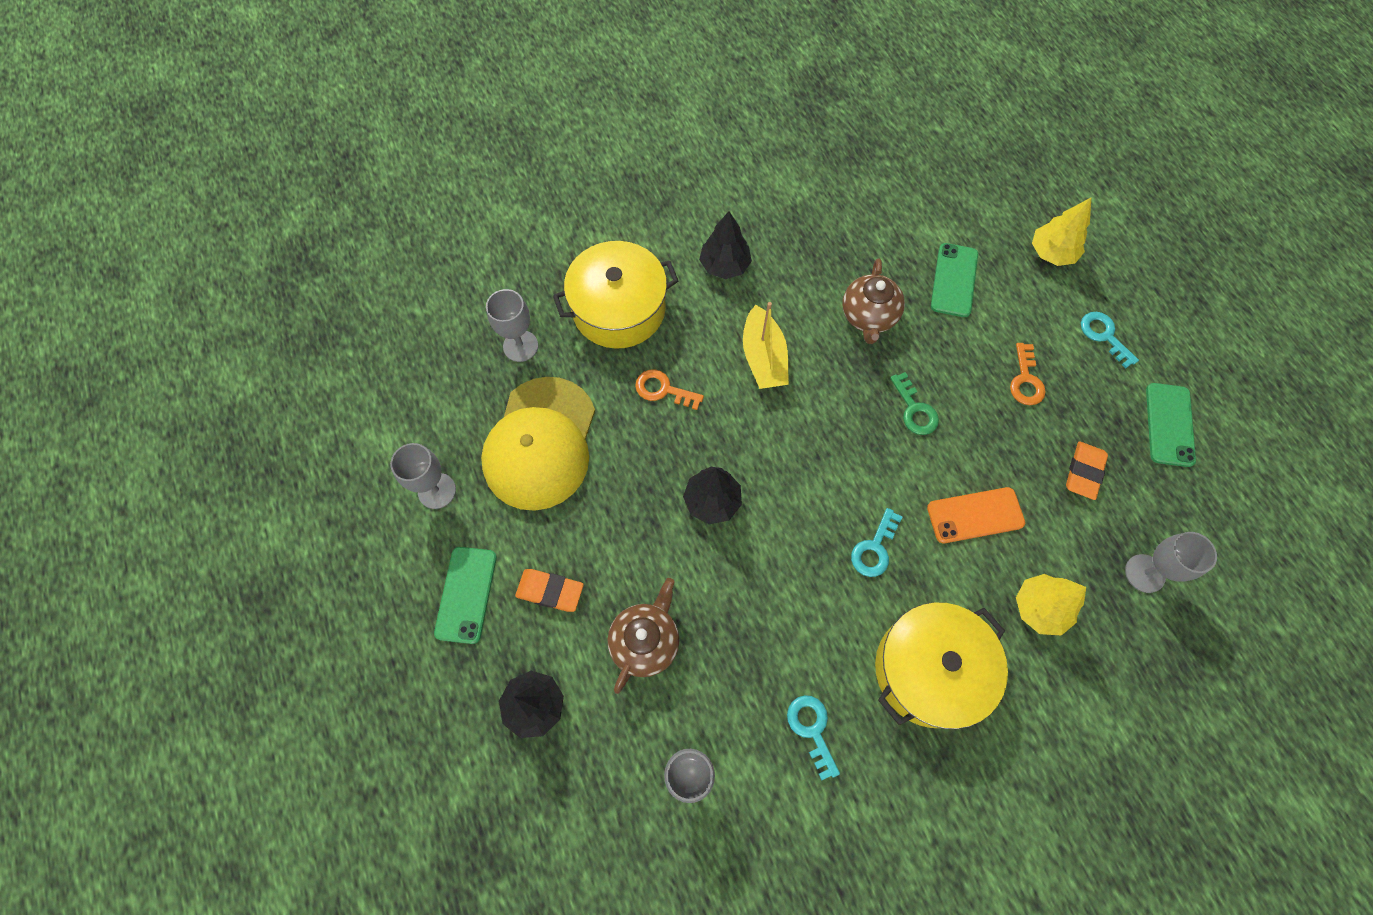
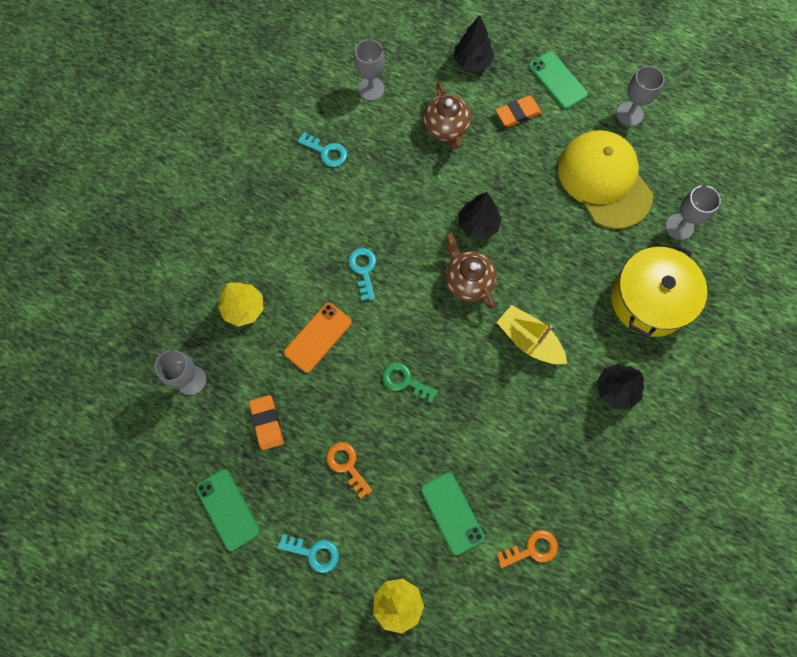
camera: 140 degrees right, 5 degrees up
orange key [635,369,704,410] -> orange key moved to [496,530,558,568]
brown teapot [842,258,905,344] -> brown teapot moved to [445,232,497,309]
yellow pot [875,602,1008,729] -> none

